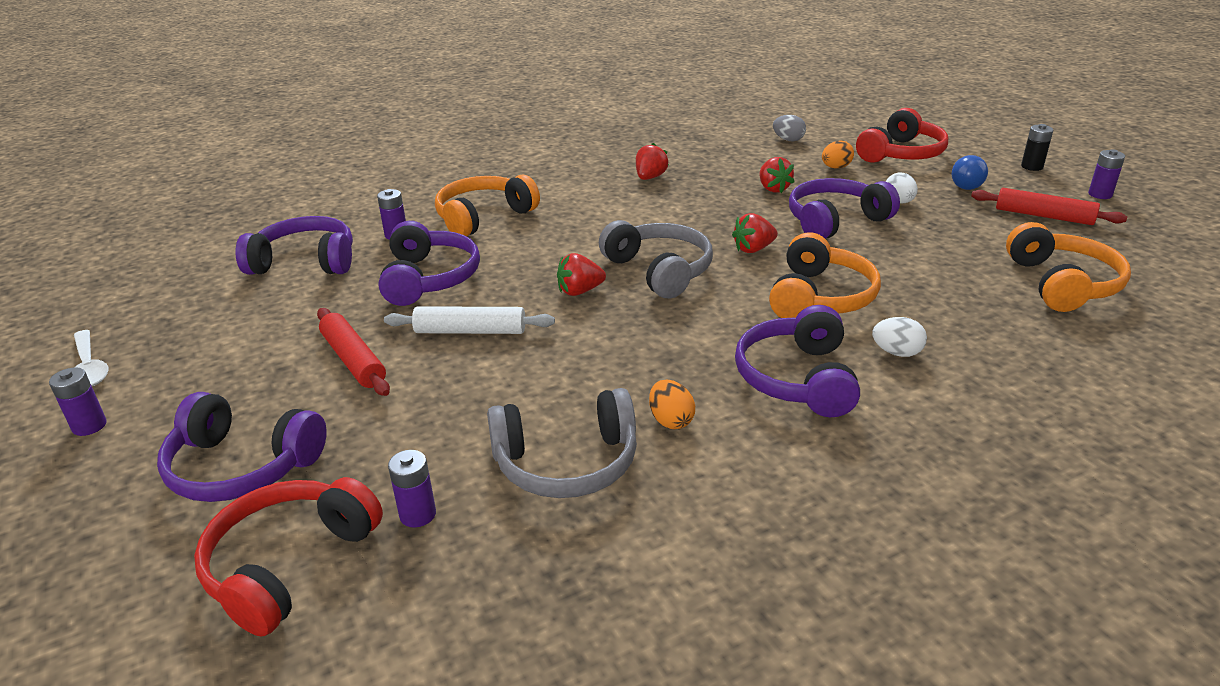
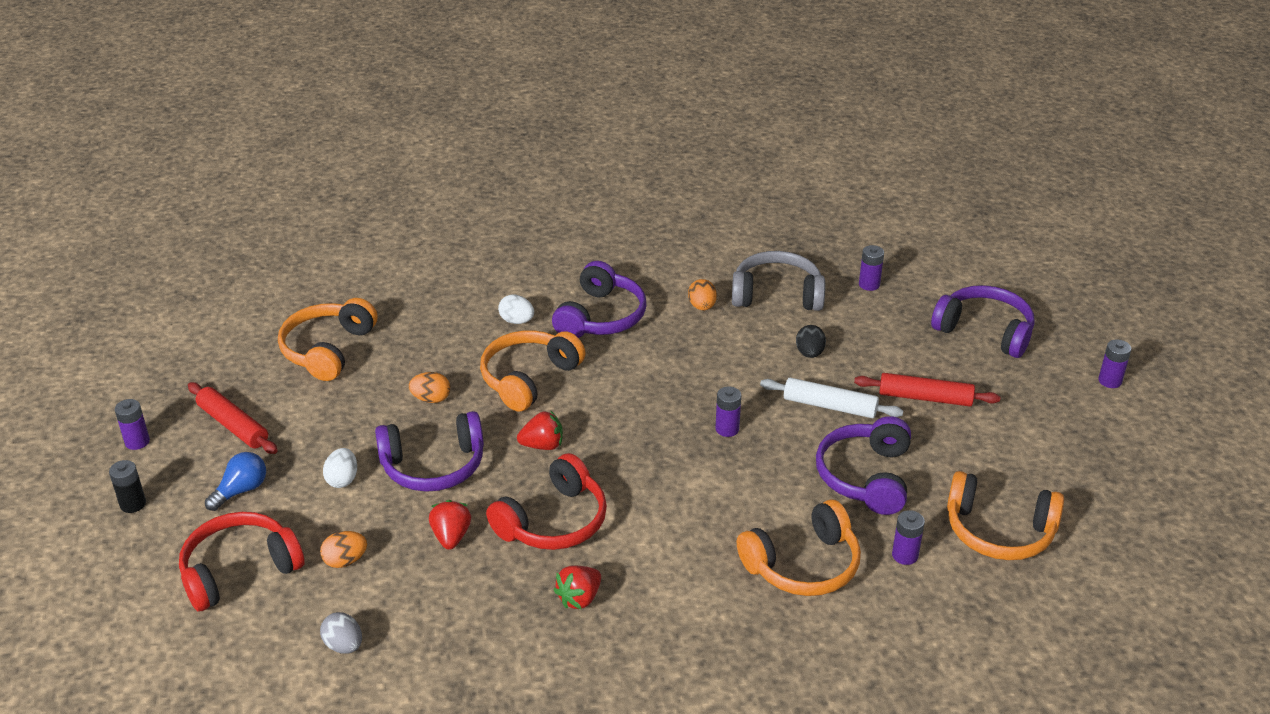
camera: 165 degrees left, 5 degrees up
white spoon [74,330,108,386] -> none
red headphones [194,477,383,637] -> red headphones moved to [486,453,607,550]
purple headphones [235,216,353,275] -> orange headphones [947,471,1064,560]
red rolling pin [317,308,390,396] -> red rolling pin turned 60 degrees counterclockwise [854,373,1000,406]
red strawberry [557,253,606,296] -> purple battery [715,386,741,437]
grey headphones [599,220,713,299] -> none
none -> orange egg [409,372,450,403]
none -> black egg [796,325,826,358]

